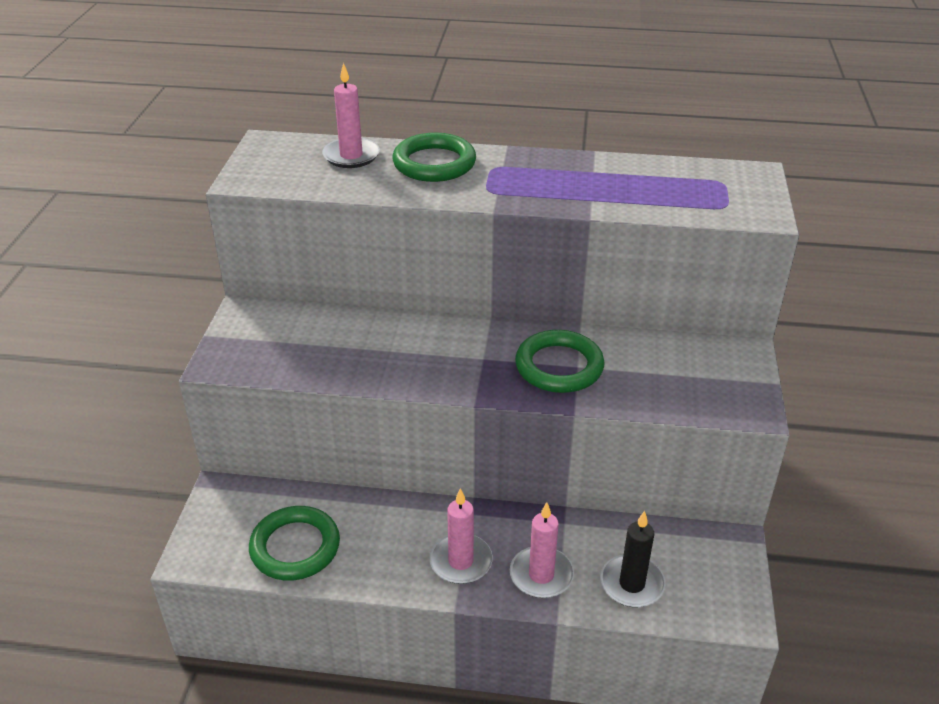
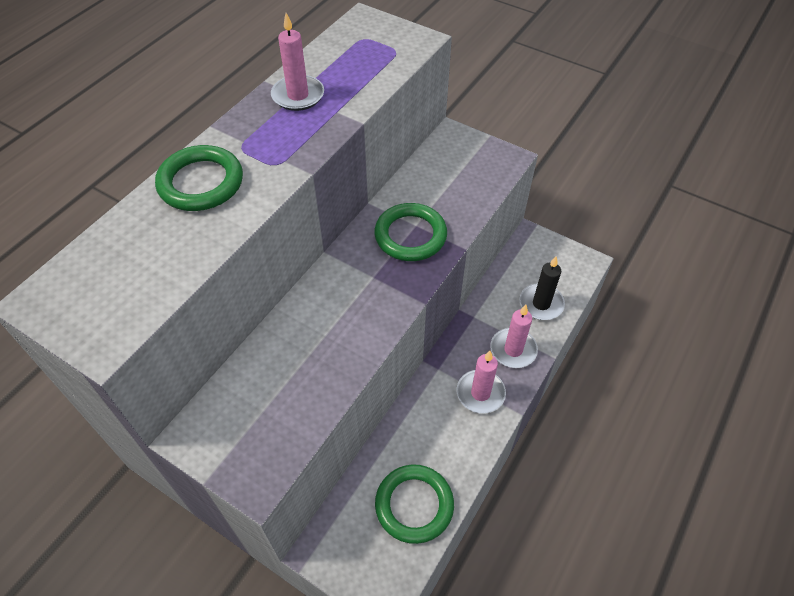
camera: 65 degrees left, 15 degrees up
pink candle [322,63,380,168] -> pink candle moved to [271,13,324,111]

